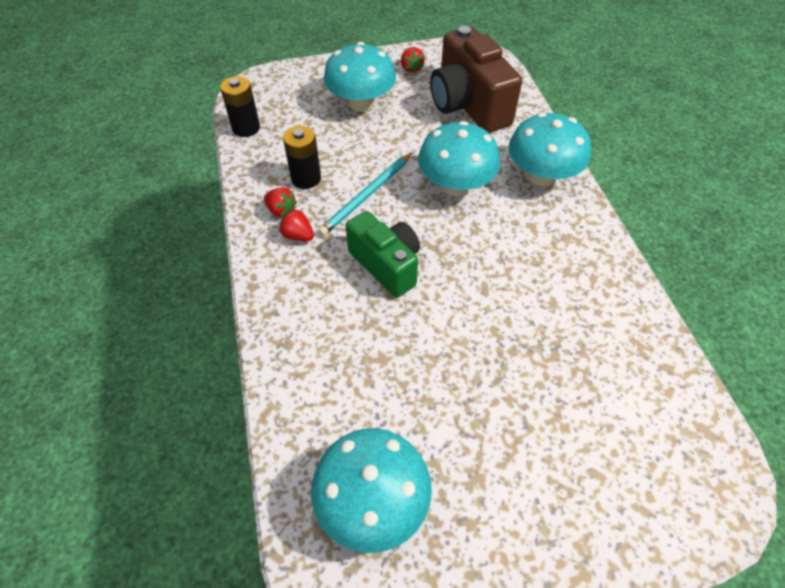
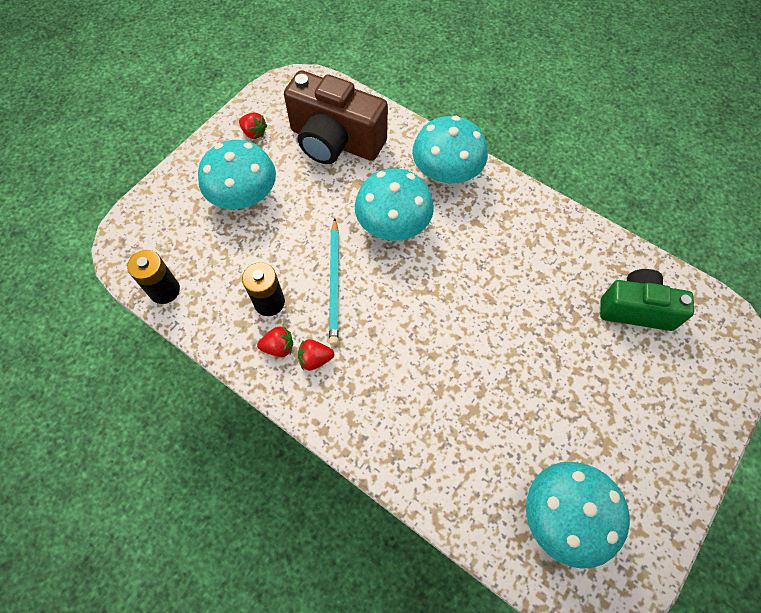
camera: 40 degrees left, 10 degrees up
green camera [346,211,420,298] -> green camera moved to [600,269,694,331]

